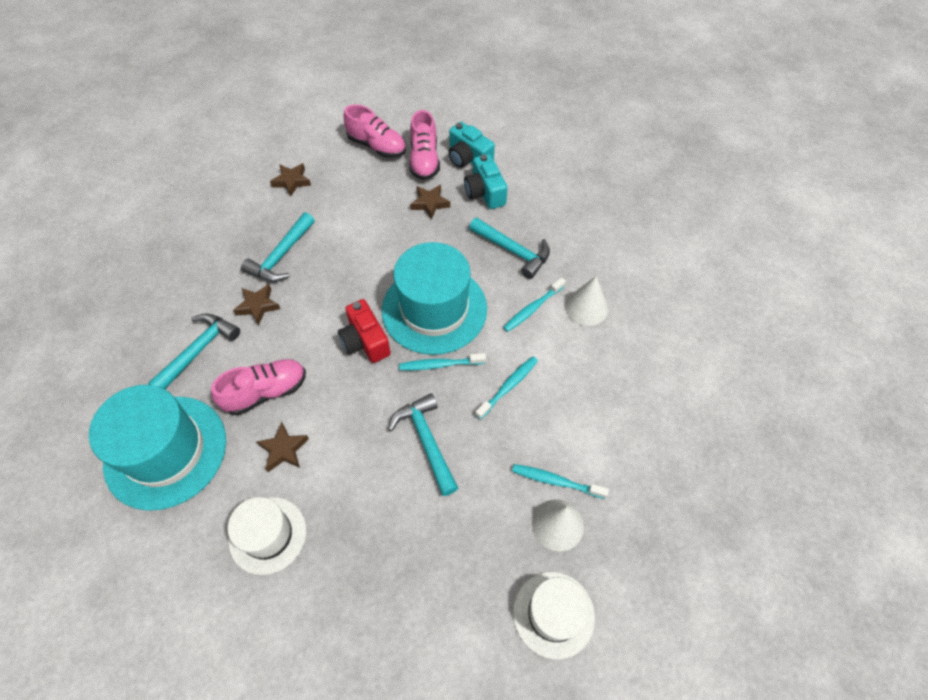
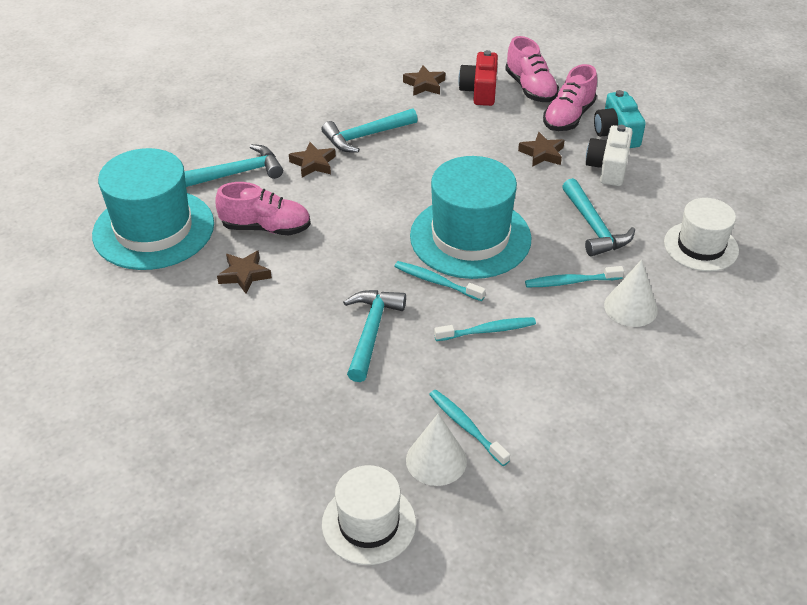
camera: 35 degrees right, 15 degrees down
white hat [228,497,306,575] -> white hat moved to [664,198,739,272]
red camera [338,299,391,363] -> red camera moved to [458,50,498,106]
turquoise camera [464,154,508,209] -> white camera [586,125,633,186]

